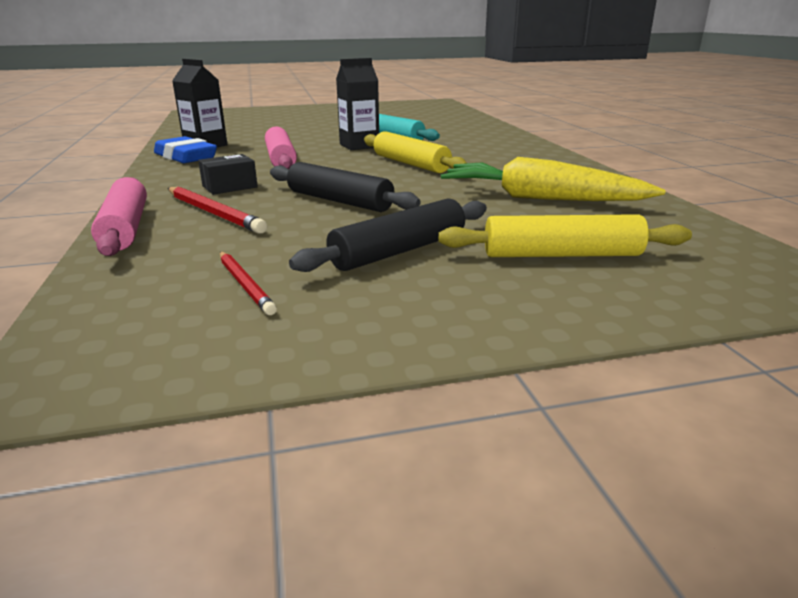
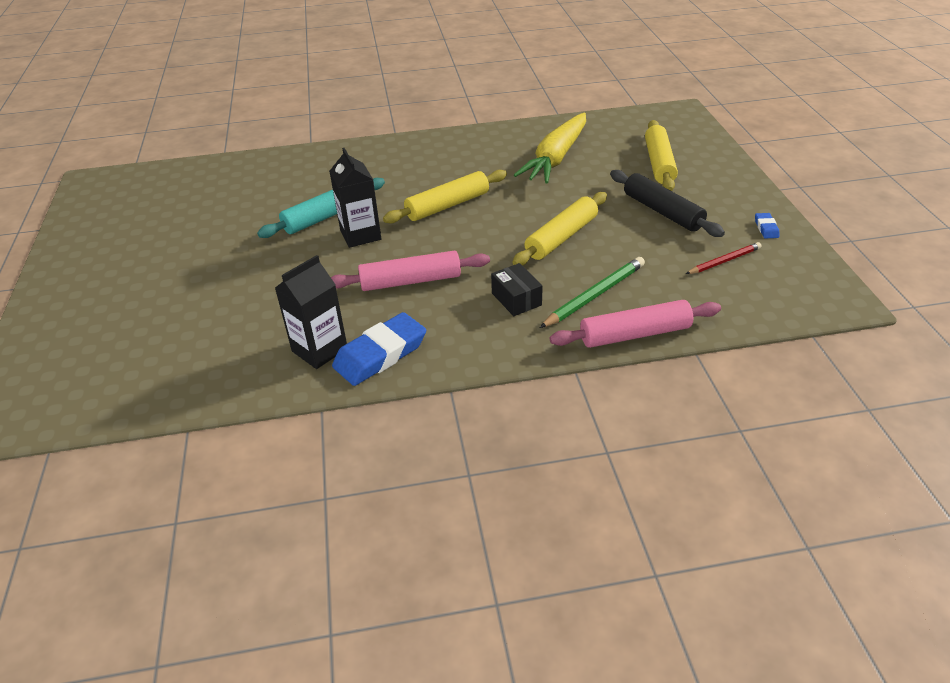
camera: 85 degrees left, 15 degrees up
red pencil [168,187,267,234] -> green pencil [540,257,645,328]
black rolling pin [270,162,421,212] -> yellow rolling pin [512,192,607,266]
none -> blue eraser [755,213,779,238]

